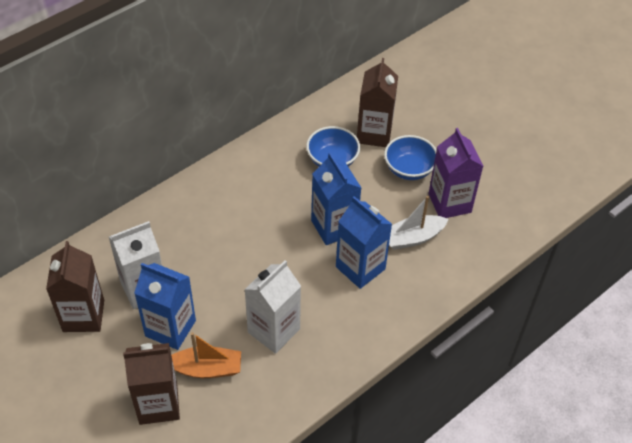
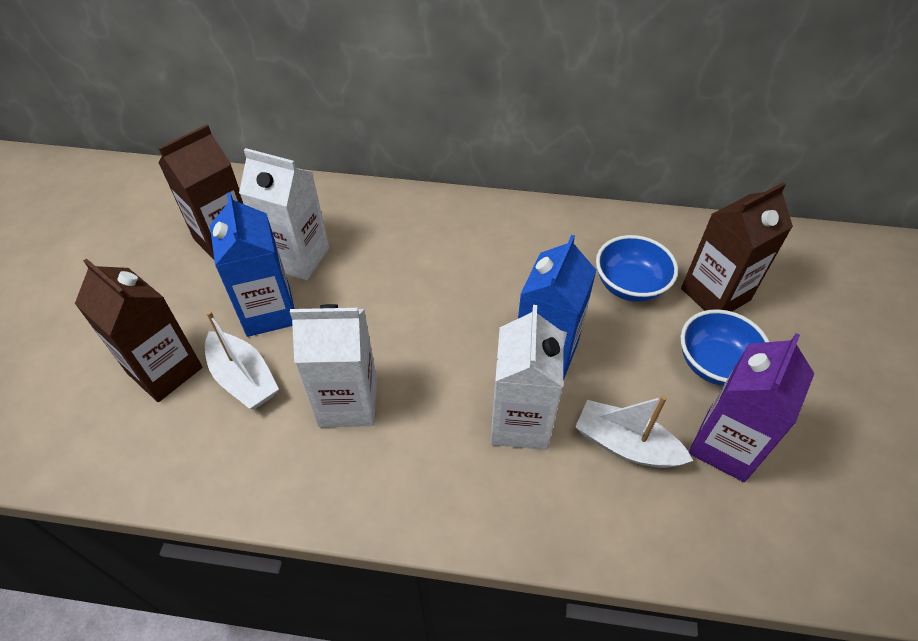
camera: 50 degrees right, 0 degrees up
orange boat [171,332,241,378] -> white boat [205,311,279,409]
blue carton [336,196,392,289] -> white carton [490,305,564,450]

